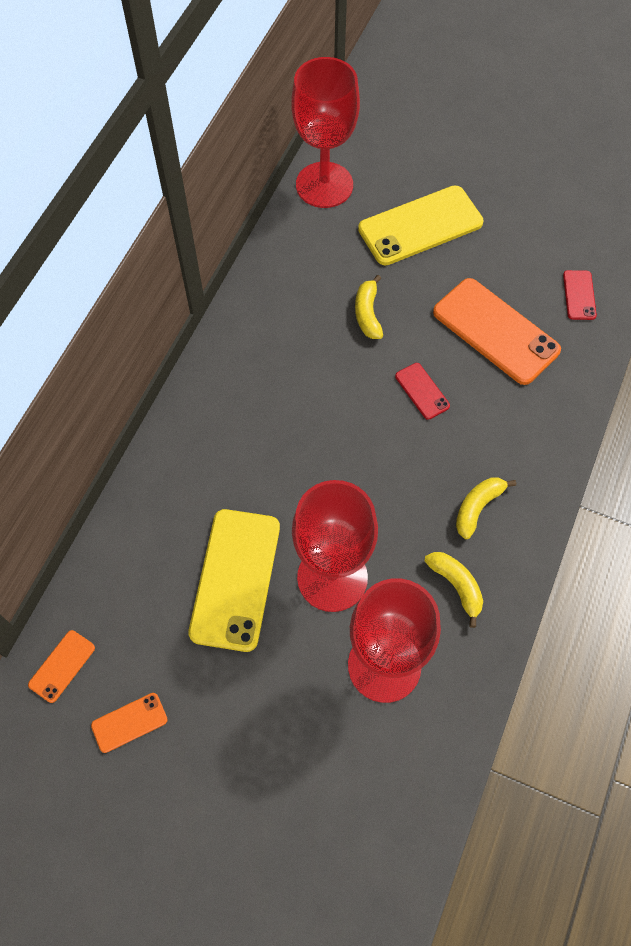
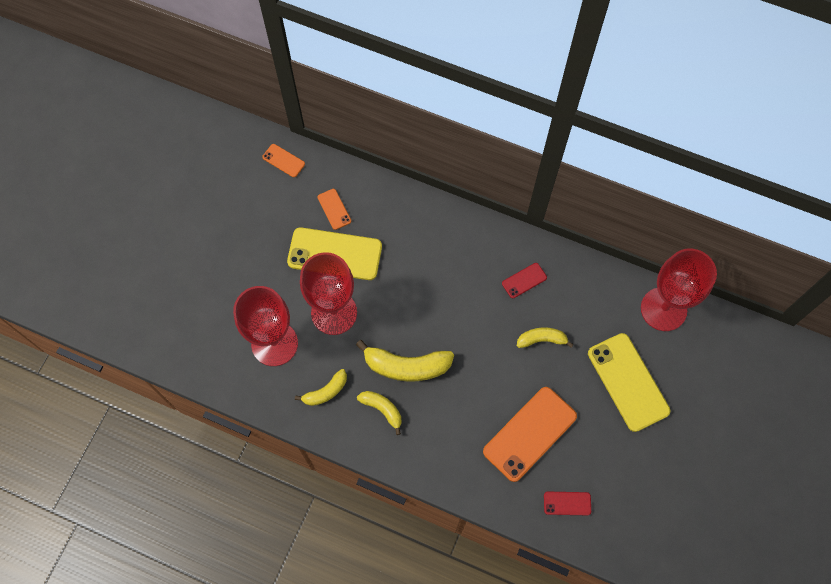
camera: 90 degrees right, 5 degrees up
orange phone [91,693,168,753] -> orange phone moved to [318,189,351,230]
red phone [395,363,450,420] -> red phone moved to [502,263,547,298]
none -> yellow banana [356,340,454,382]

